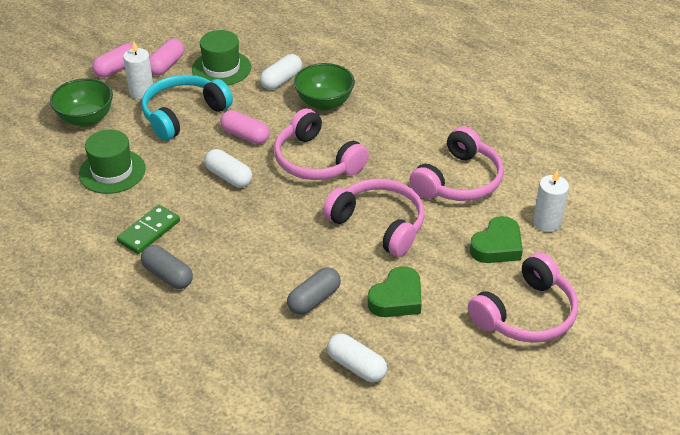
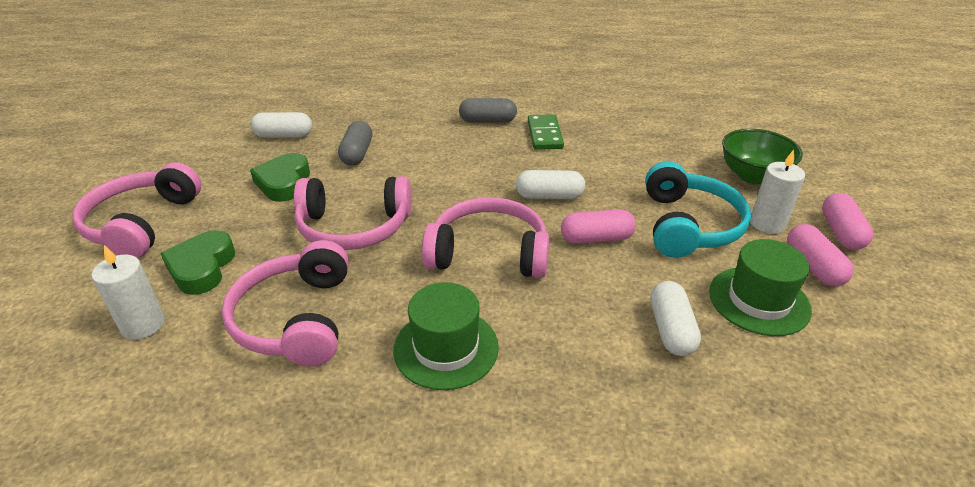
camera: 140 degrees right, 5 degrees down
green hat [79,130,146,194] -> green hat moved to [393,282,499,390]
green bowl [294,63,355,110] -> none

